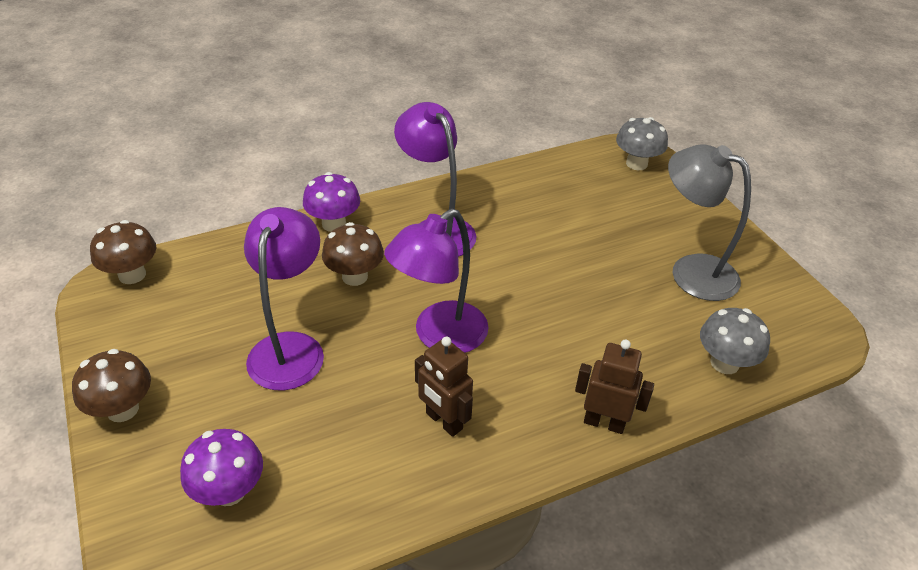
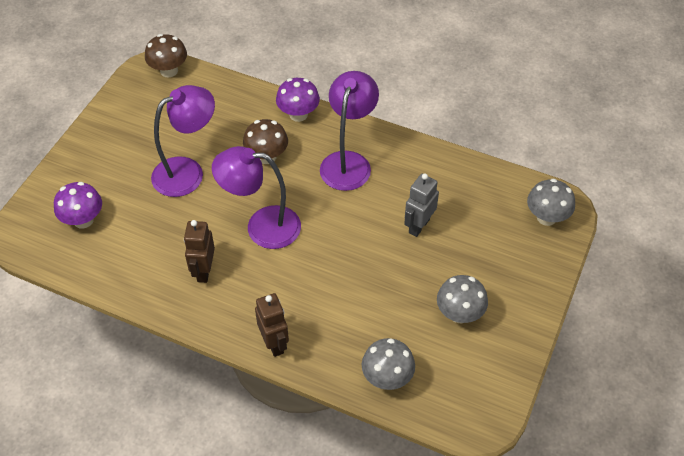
camera: 50 degrees right, 10 degrees up
brown mushroom [72,349,151,422] -> none
grey lamp [668,144,751,301] -> grey mushroom [437,275,488,323]
none -> grey robot [404,174,439,237]

